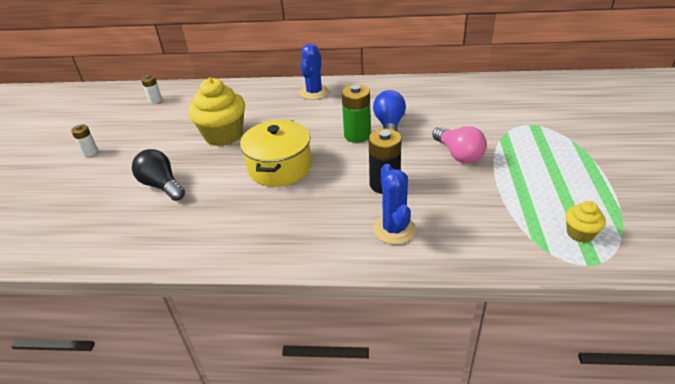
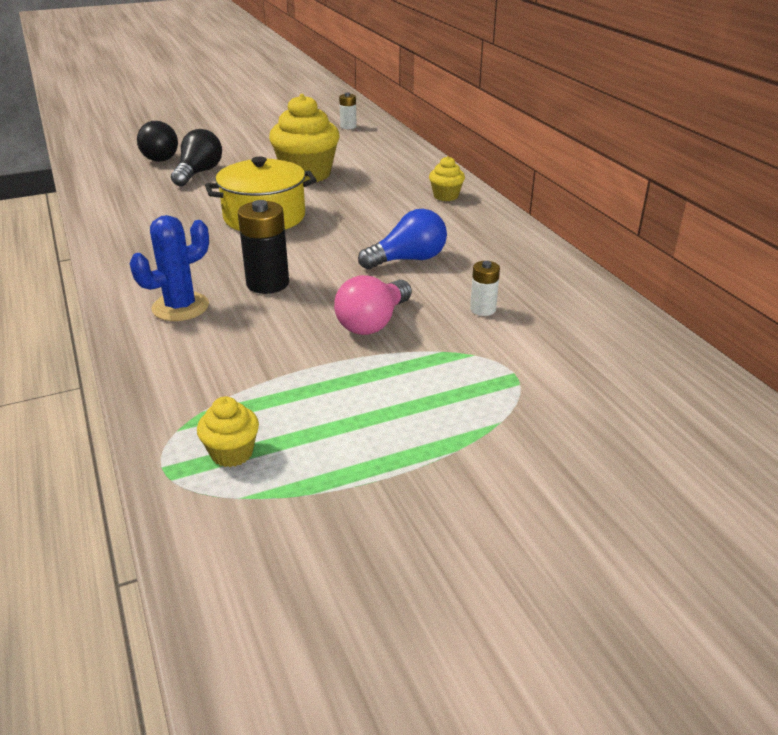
camera: 60 degrees right, 5 degrees down
white battery [71,124,98,157] -> white battery moved to [470,261,500,316]
blue cactus [300,44,329,100] -> yellow cupcake [429,156,465,201]
green battery [341,84,371,143] -> none
none -> black light bulb [137,121,178,162]

